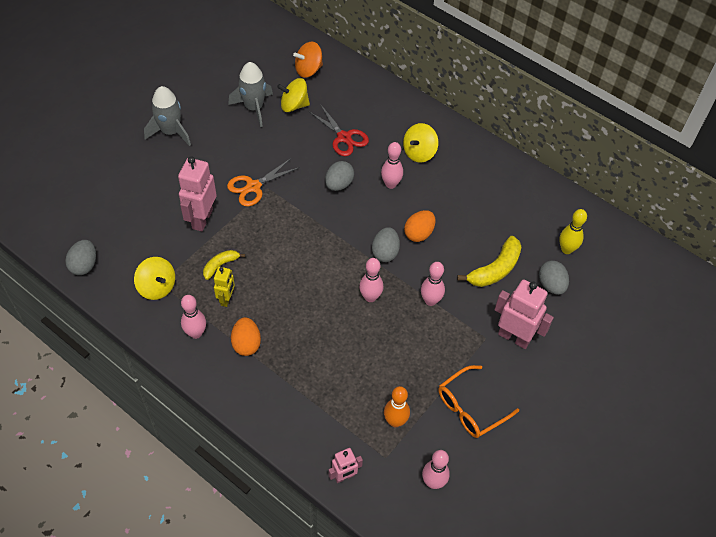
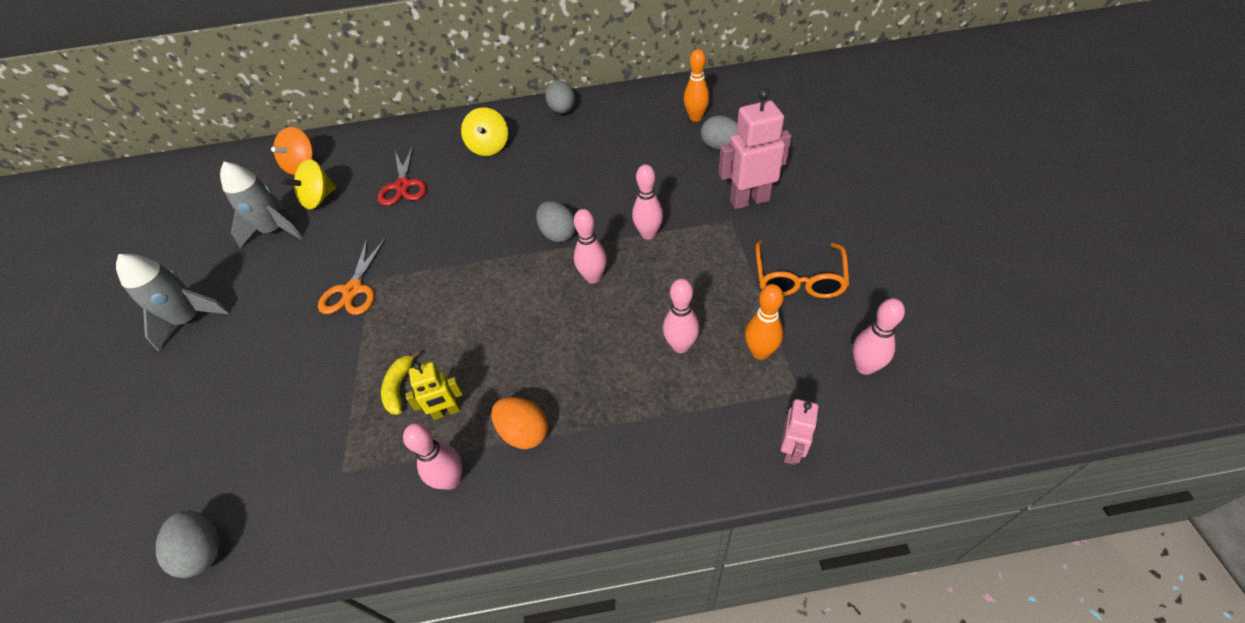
camera: 40 degrees left, 5 degrees down
yellow spinning top [134,257,175,300] -> none
pink robot [178,156,217,232] -> none
yellow robot [214,267,235,307] -> yellow robot turned 105 degrees clockwise [405,362,463,420]
red scissors [310,104,369,156] -> red scissors turned 75 degrees clockwise [378,145,427,206]
grey egg [325,161,354,191] -> grey egg moved to [545,80,575,114]
pink bowling pin [381,142,403,189] -> pink bowling pin moved to [663,278,700,353]
orange egg [404,210,436,242] -> none
yellow banana [457,236,521,287] -> none
yellow bowling pin [559,209,587,254] -> orange bowling pin [684,49,710,122]

